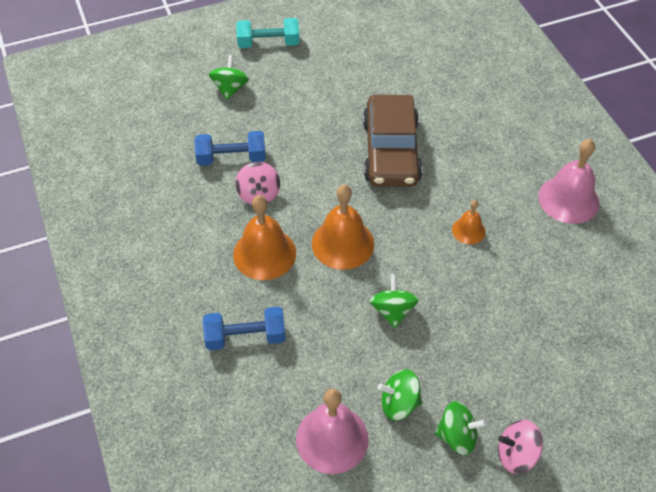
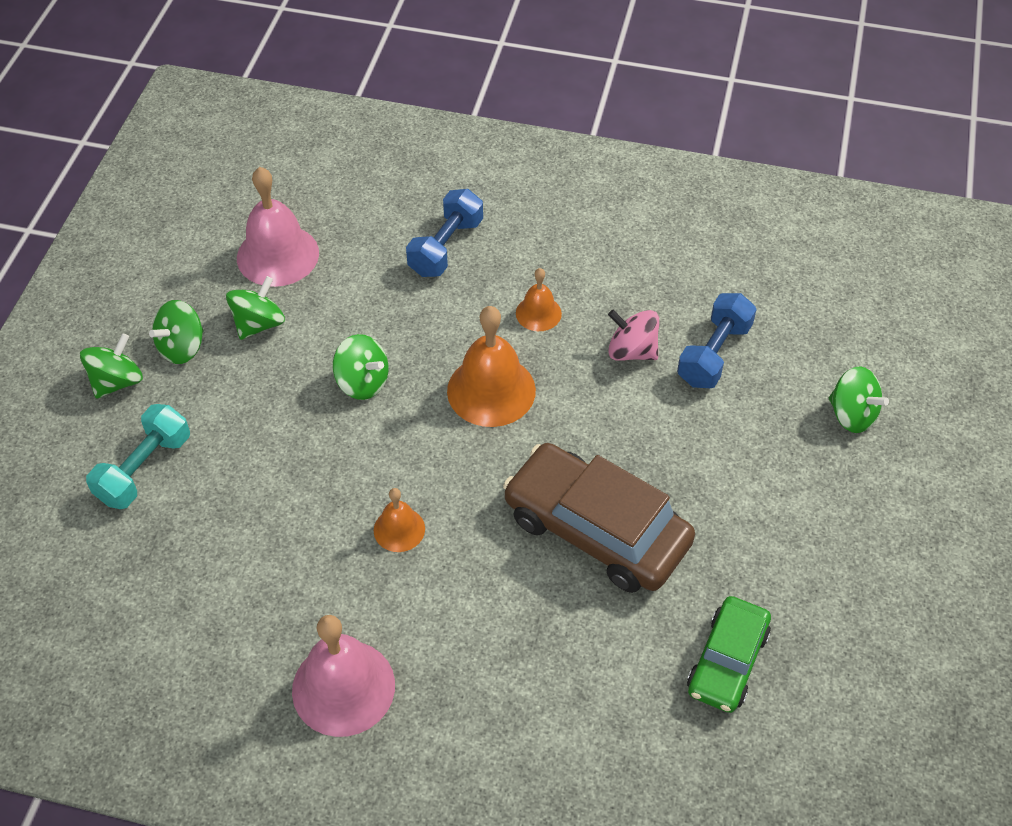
camera: 125 degrees right, 0 degrees up
orange bell [233,195,296,280] -> orange bell [516,268,562,331], size x0.54
turquoise dumbbell [236,18,300,48] -> turquoise dumbbell moved to [86,404,190,509]
pink spinning top [498,420,543,474] -> green spinning top [80,333,143,399]
none -> green car [687,596,771,713]

